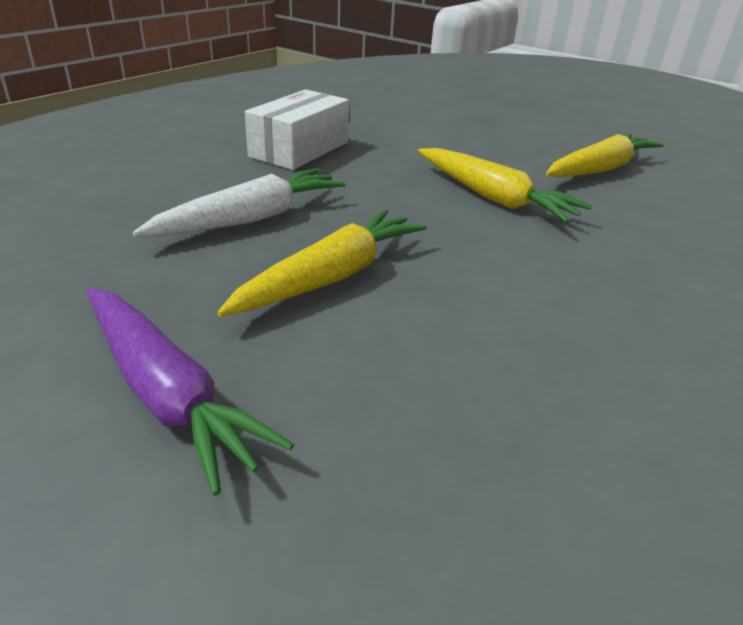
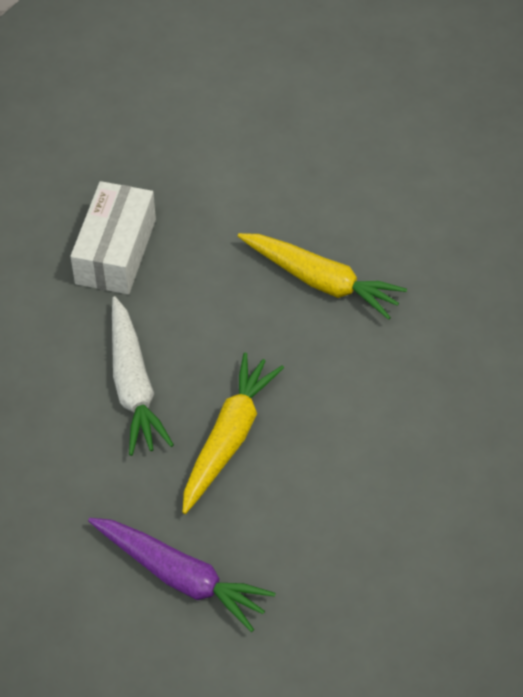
camera: 15 degrees left, 20 degrees up
white carrot [133,168,346,237] -> white carrot turned 135 degrees clockwise [112,296,174,456]
yellow carrot [546,133,664,177] -> none

